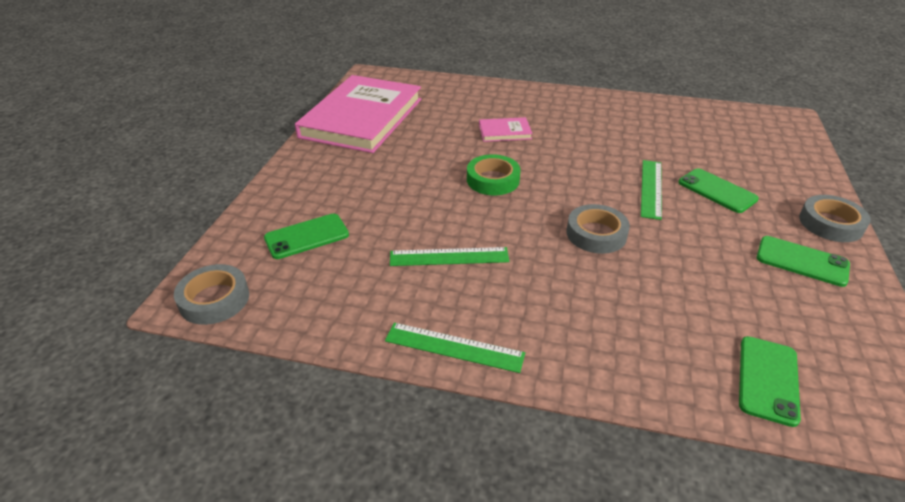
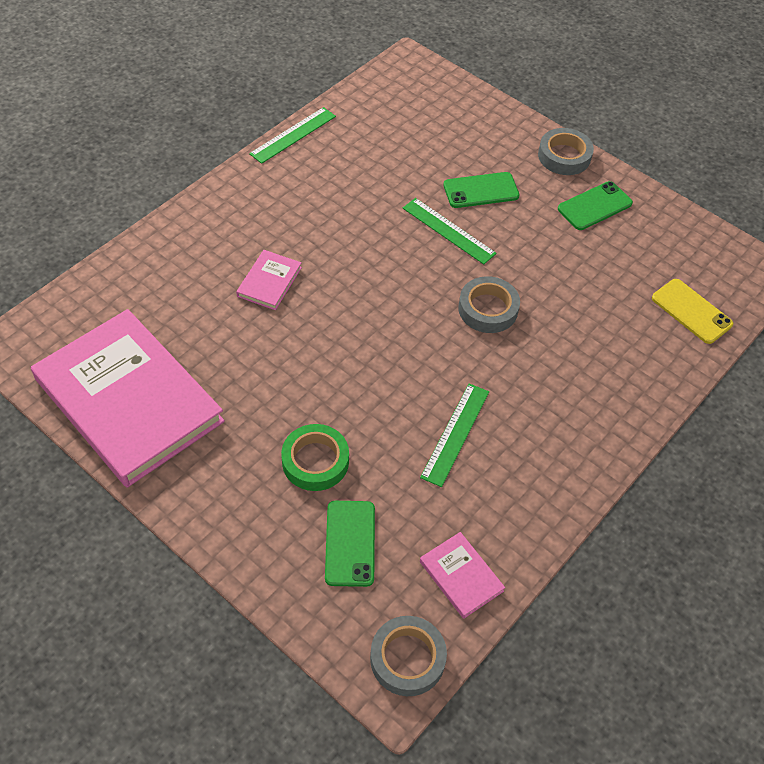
camera: 65 degrees left, 15 degrees up
green ruler [385,323,525,373] -> green ruler moved to [249,107,336,164]
green tape [467,154,521,195] -> green tape moved to [281,424,349,491]
green phone [739,336,801,427] -> yellow phone [652,279,733,344]
none -> pink book [420,532,505,619]

